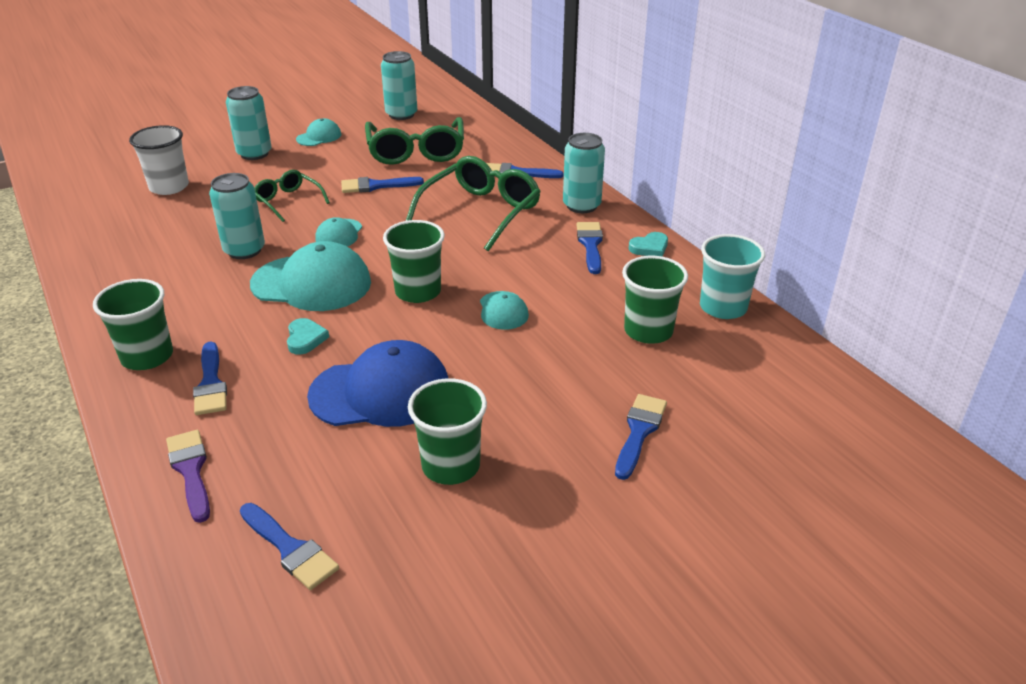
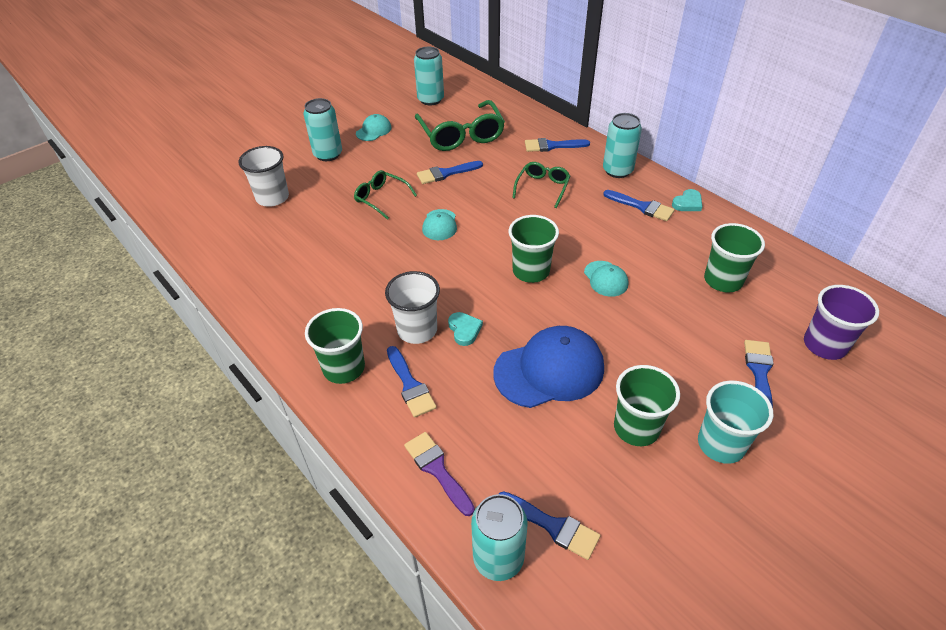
camera: 10 degrees left, 10 degrees up
turquoise can [209,173,265,259] -> turquoise can moved to [471,494,528,581]
turquoise cap [250,241,371,311] -> none
green glasses [405,156,541,251] -> green glasses [513,162,570,208], size x0.56
blue brush [576,222,603,274] -> blue brush turned 135 degrees clockwise [603,190,675,221]
turquoise cup [700,234,765,319] -> turquoise cup moved to [698,380,773,464]
none -> white cup [385,271,440,344]
none -> purple cup [804,285,879,360]

